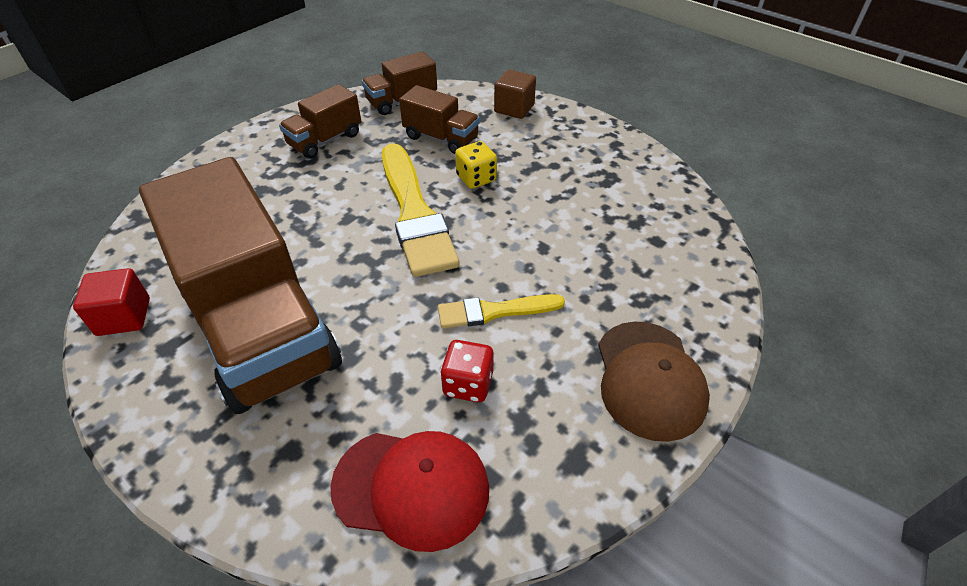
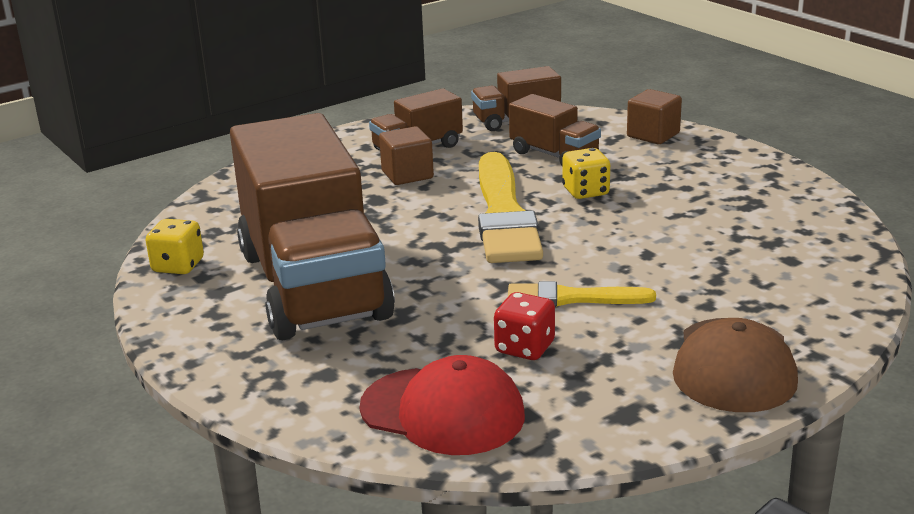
camera: 15 degrees right, 20 degrees down
red cube [73,268,150,336] -> yellow dice [146,219,204,274]
none -> brown cube [379,126,434,185]

